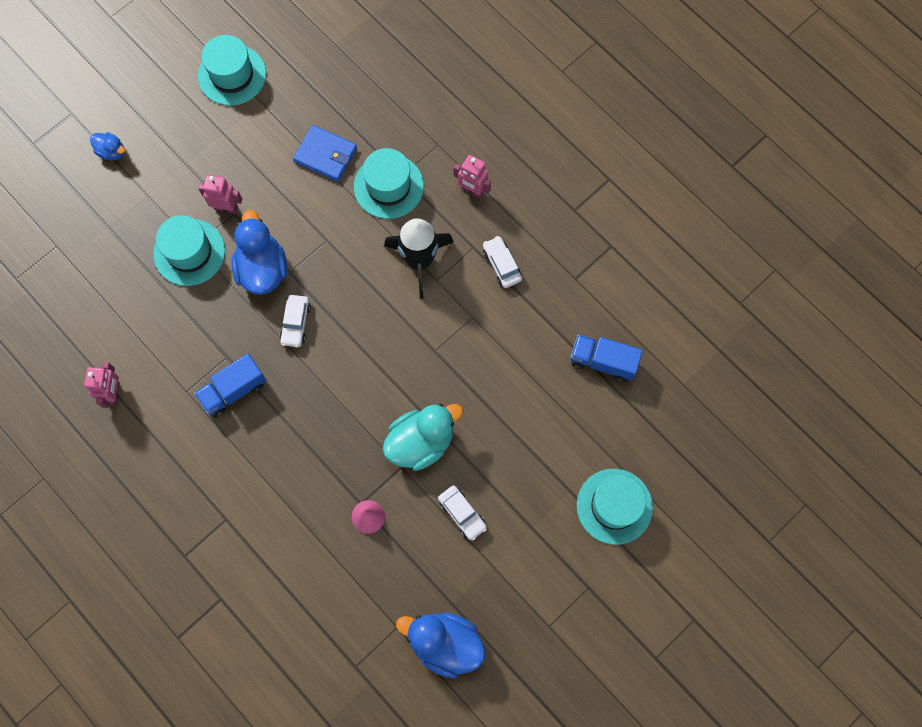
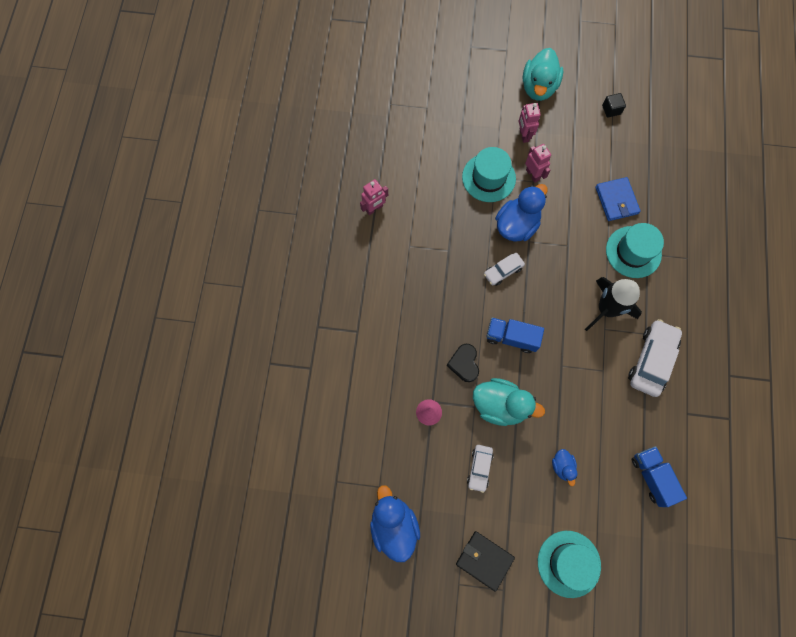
camera: 50 degrees right, 0 degrees up
blue duck [90,132,125,160] -> blue duck moved to [552,449,578,486]
blue truck [194,353,266,418] -> blue truck moved to [486,317,544,353]
turquoise hat [198,35,266,106] -> black cube [602,93,626,118]
pink robot [453,155,491,199] -> pink robot moved to [518,103,541,143]
white car [483,236,522,288] -> white car [628,319,682,397], size x1.75
none -> black heart [446,344,479,382]
none -> black wallet [456,531,515,592]
none -> turquoise duck [523,48,563,101]

